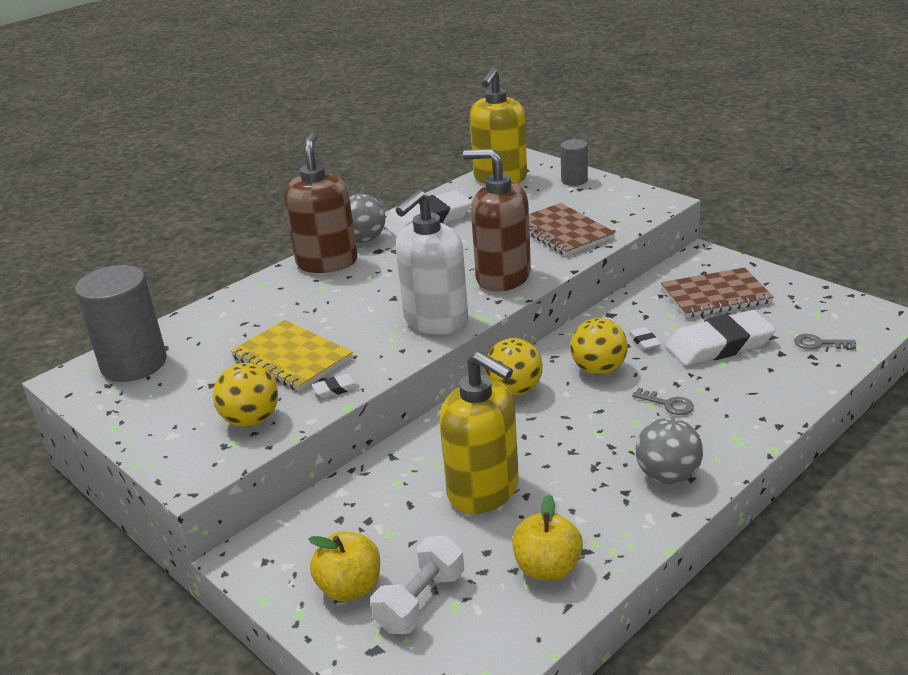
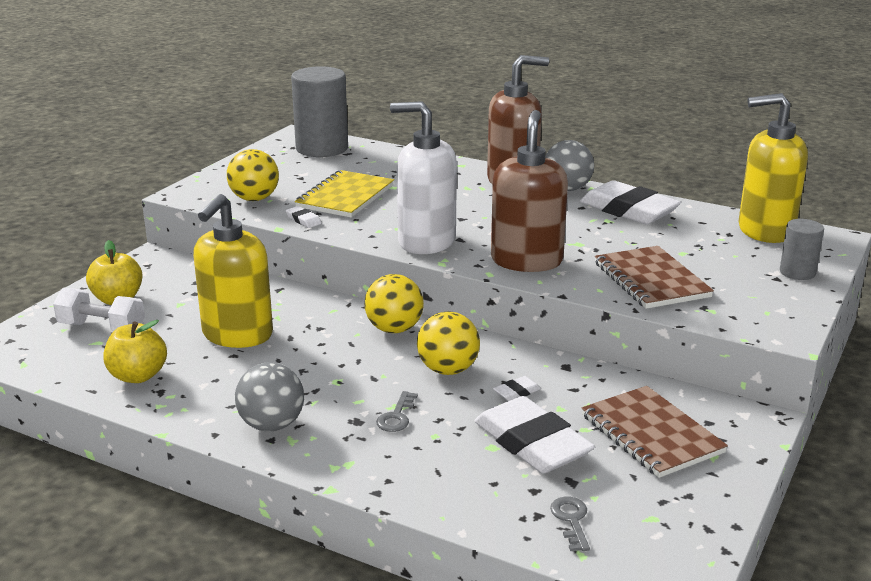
camera: 70 degrees right, 5 degrees down
brown notebook [529,203,615,256] -> brown notebook turned 60 degrees counterclockwise [595,246,714,309]

